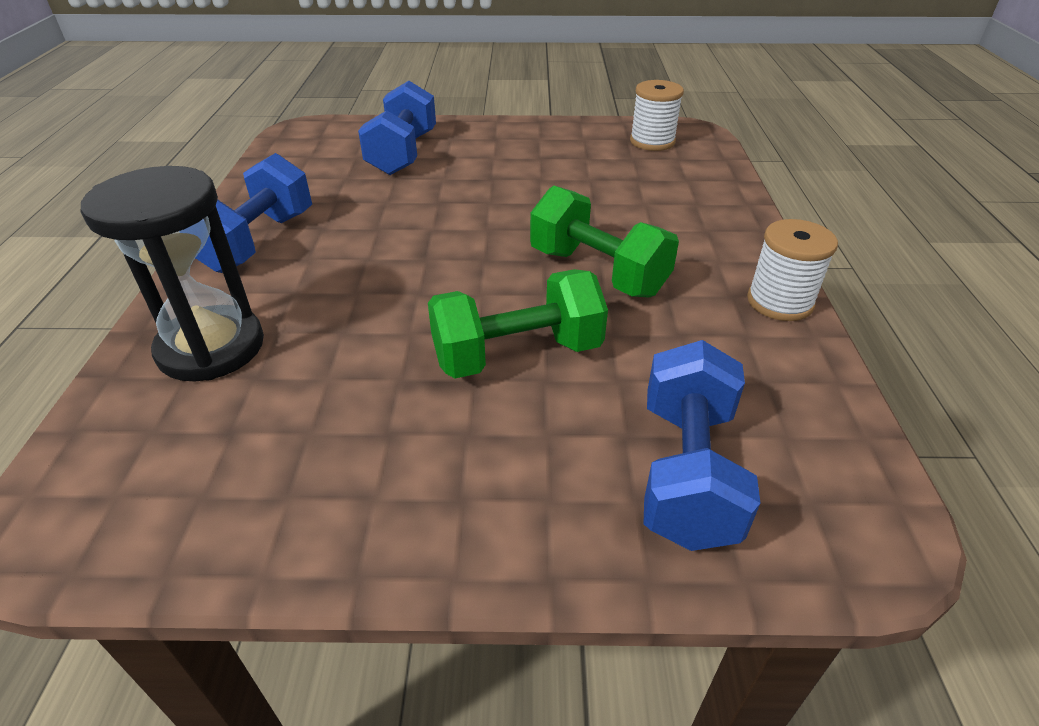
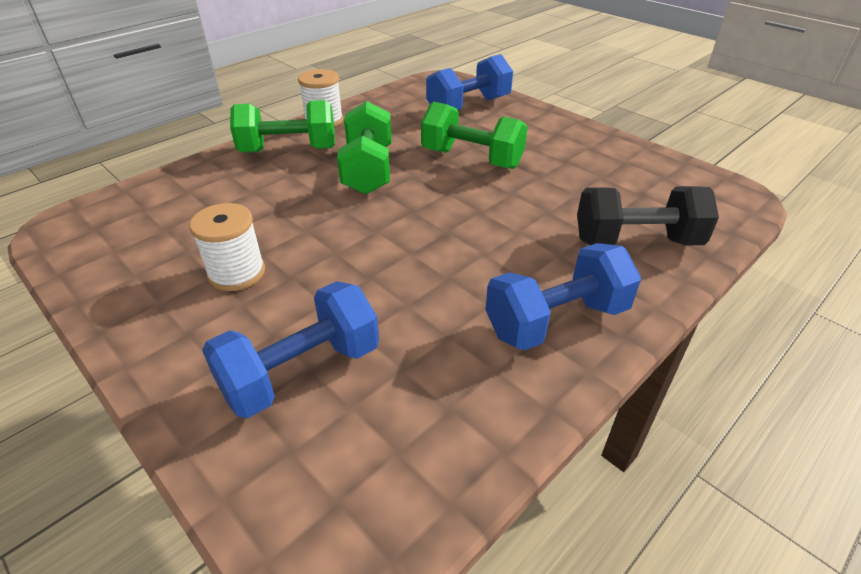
camera: 135 degrees left, 0 degrees up
black hourglass [81,166,264,381] -> black dumbbell [577,186,719,245]
white spool [630,80,684,151] -> white spool moved to [189,203,265,291]
none -> green dumbbell [230,100,335,153]

